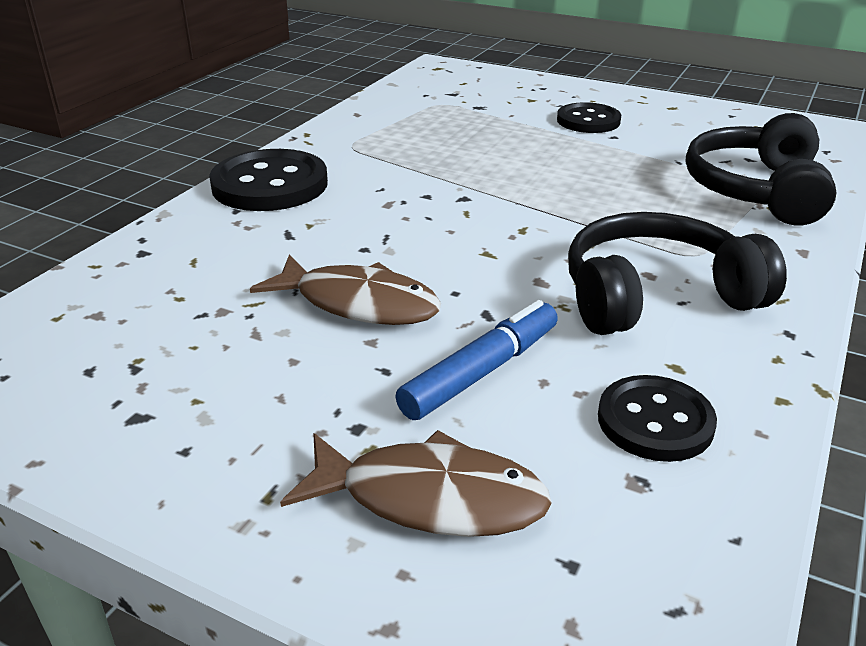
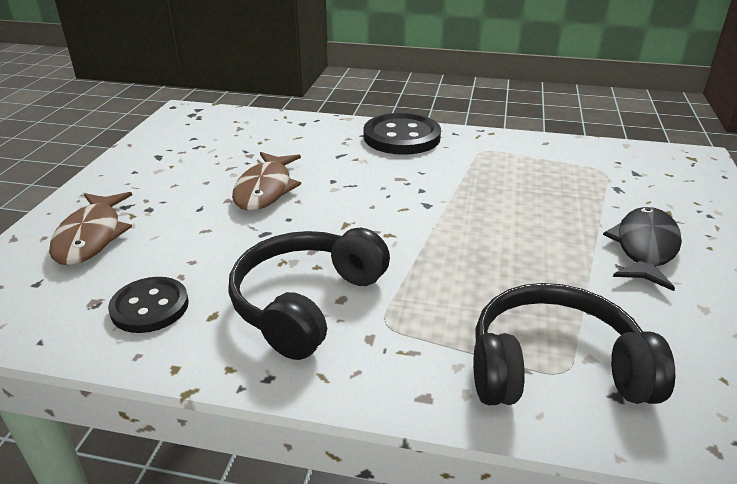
camera: 75 degrees right, 0 degrees up
blue marker [395,300,558,420] -> none
black button [557,102,621,133] -> black fish [603,207,682,291]
black headphones [568,212,787,335] -> black headphones turned 120 degrees counterclockwise [228,228,390,360]

